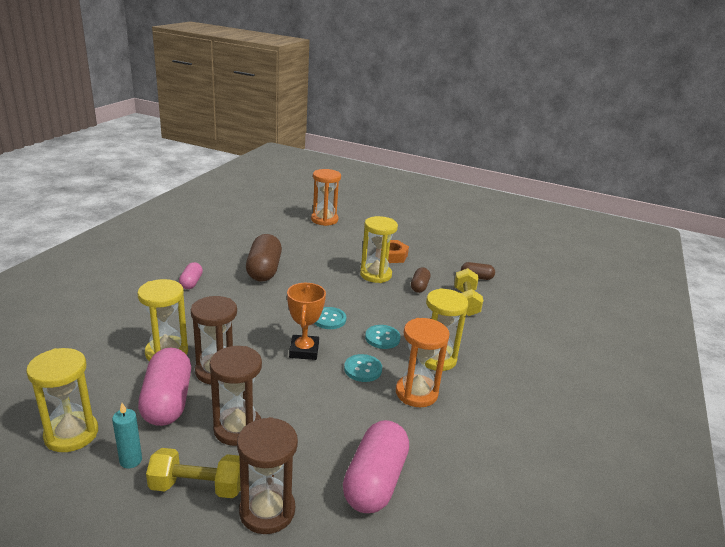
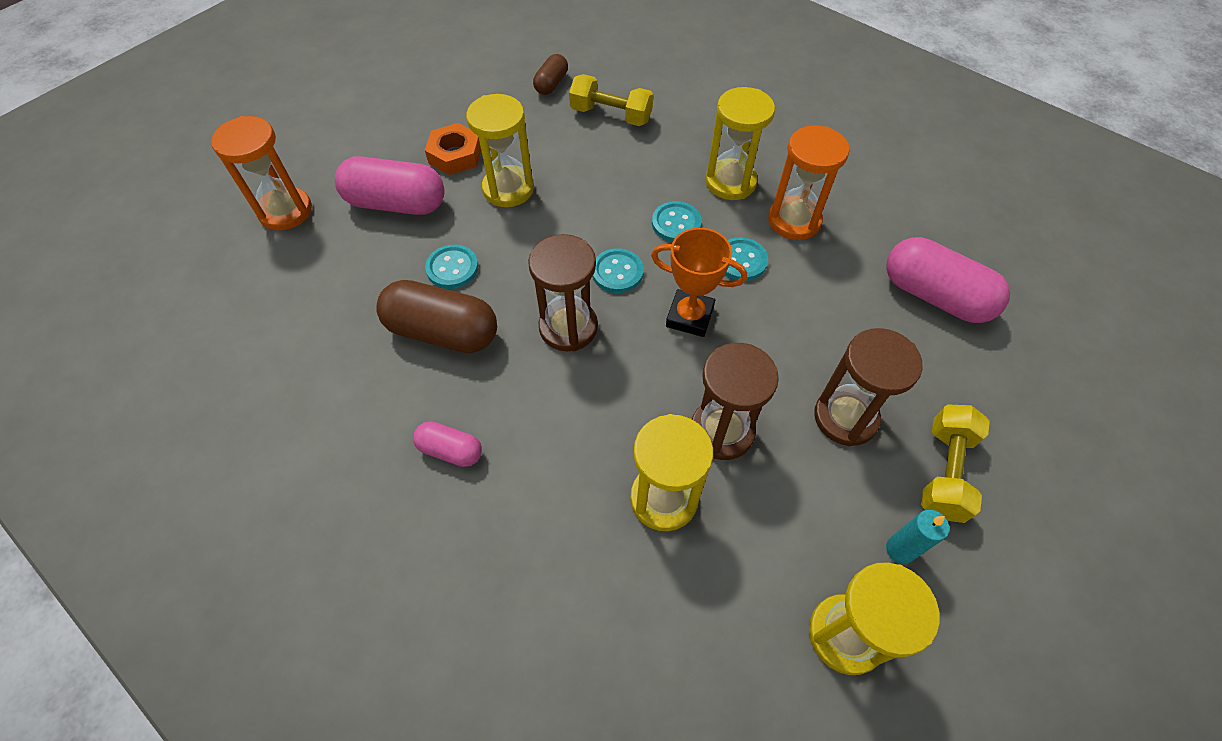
camera: 70 degrees left, 30 degrees up
pink capsule [138,348,191,426] -> pink capsule moved to [335,156,444,215]
brown hourglass [237,417,298,534] -> brown hourglass moved to [528,234,598,352]
brown capsule [411,267,430,293] -> none
none -> turquoise button [425,244,478,289]

